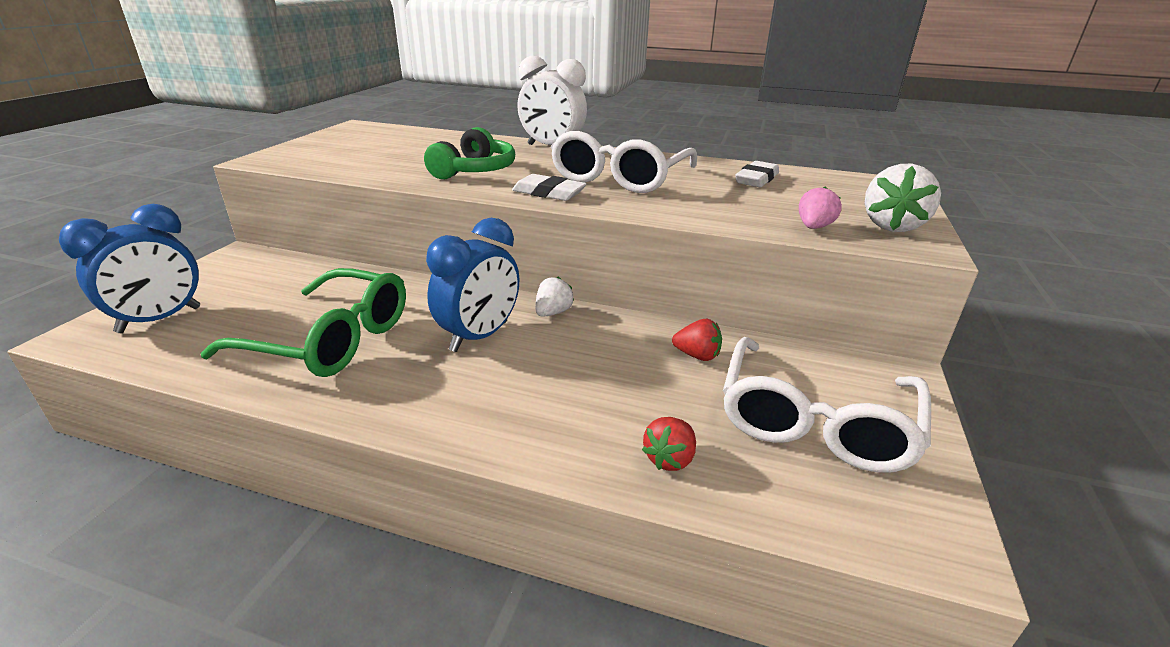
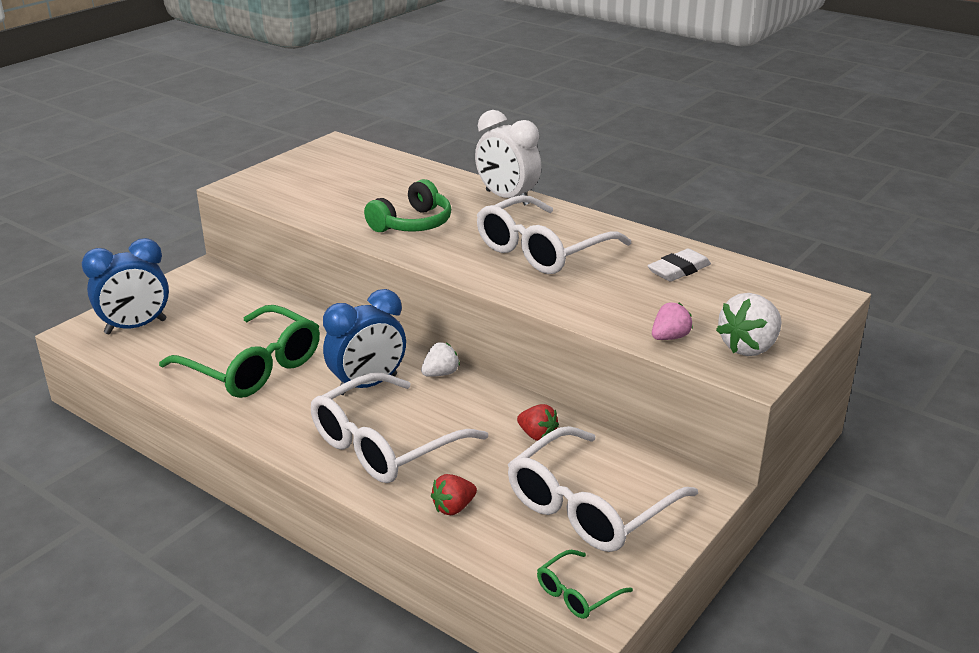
camera: 20 degrees right, 0 degrees up
white eraser [512,174,587,201] -> none
none -> white glasses [311,373,488,483]
none -> green glasses [537,550,633,619]

